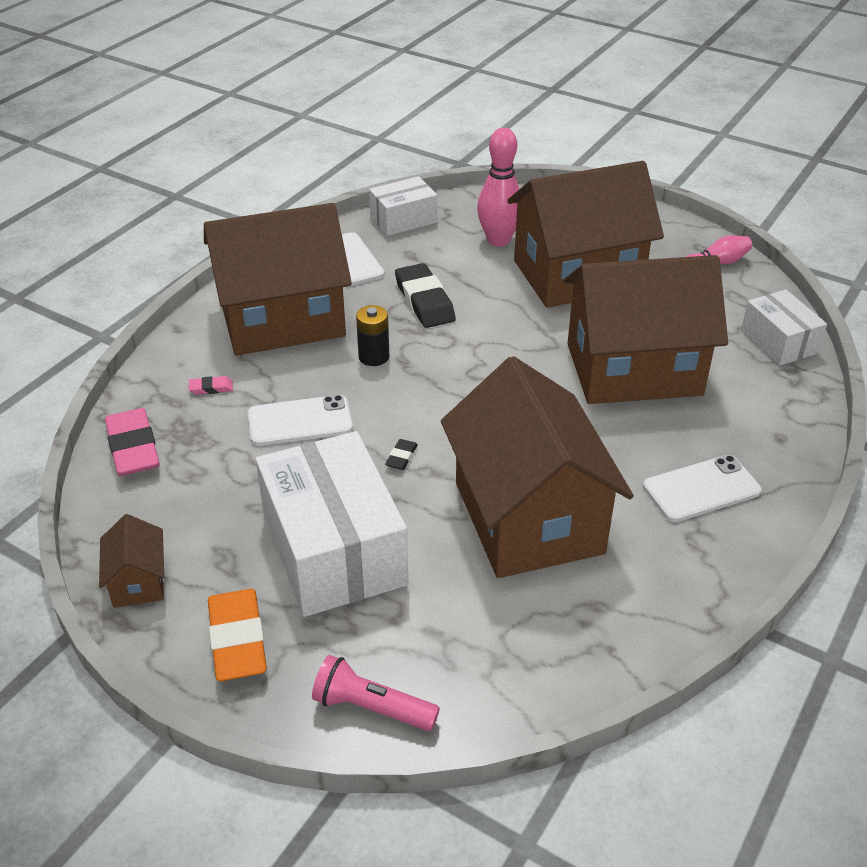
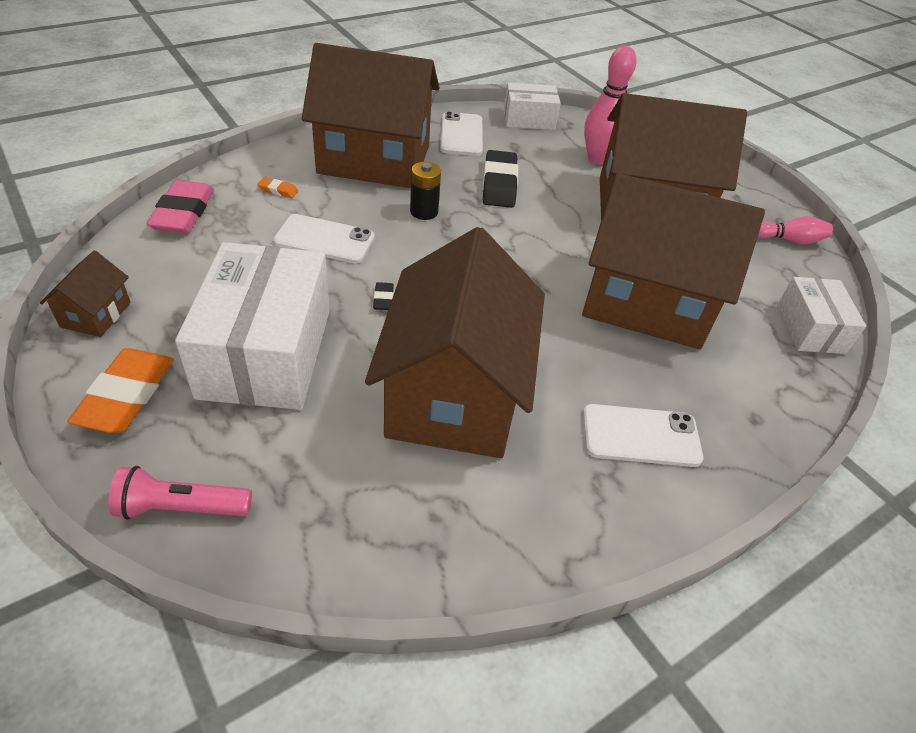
camera: 20 degrees right, 5 degrees up
pink eraser [189,376,233,395] -> orange eraser [257,177,298,198]
pink flashlight [312,655,440,731] -> pink flashlight turned 45 degrees counterclockwise [108,466,252,520]
black eraser [385,439,418,470] -> black eraser turned 45 degrees counterclockwise [373,282,394,310]

